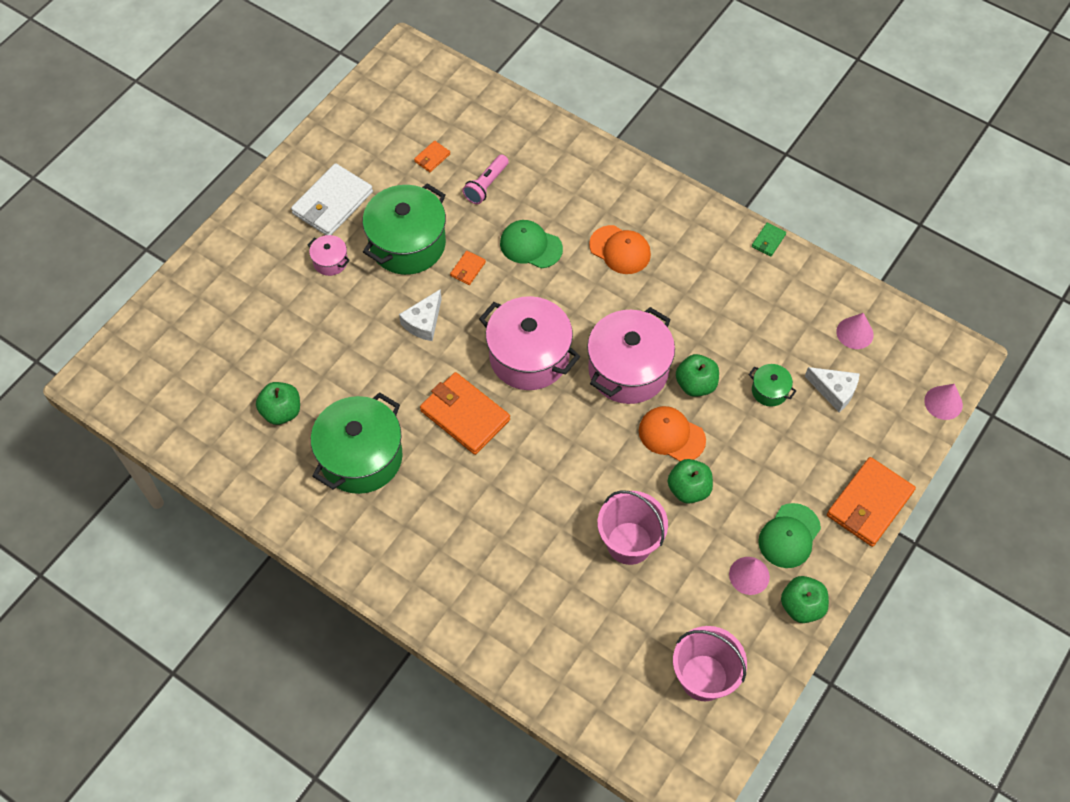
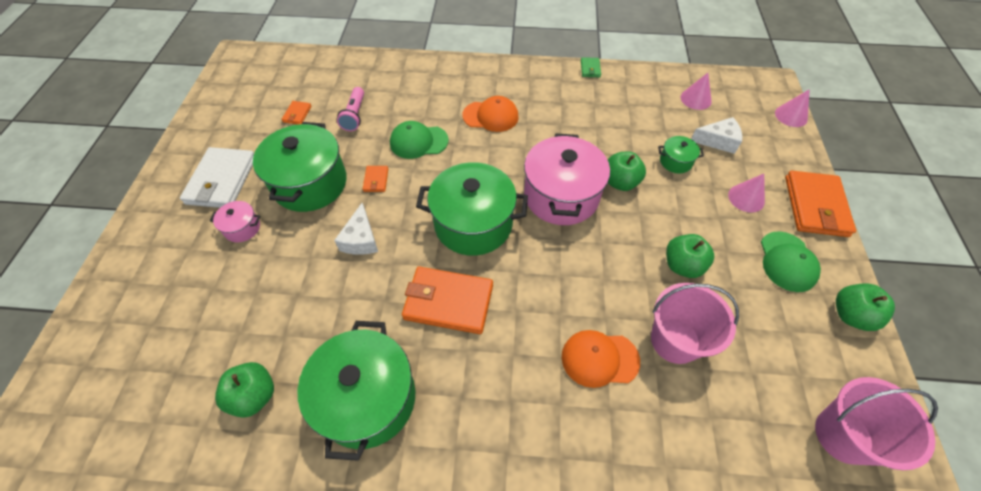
camera: 30 degrees left, 5 degrees down
pink pot [479,296,580,390] -> green pot [416,162,528,256]
orange cap [639,406,706,461] -> orange cap moved to [562,330,640,388]
pink cone [729,557,770,595] -> pink cone moved to [728,174,765,213]

